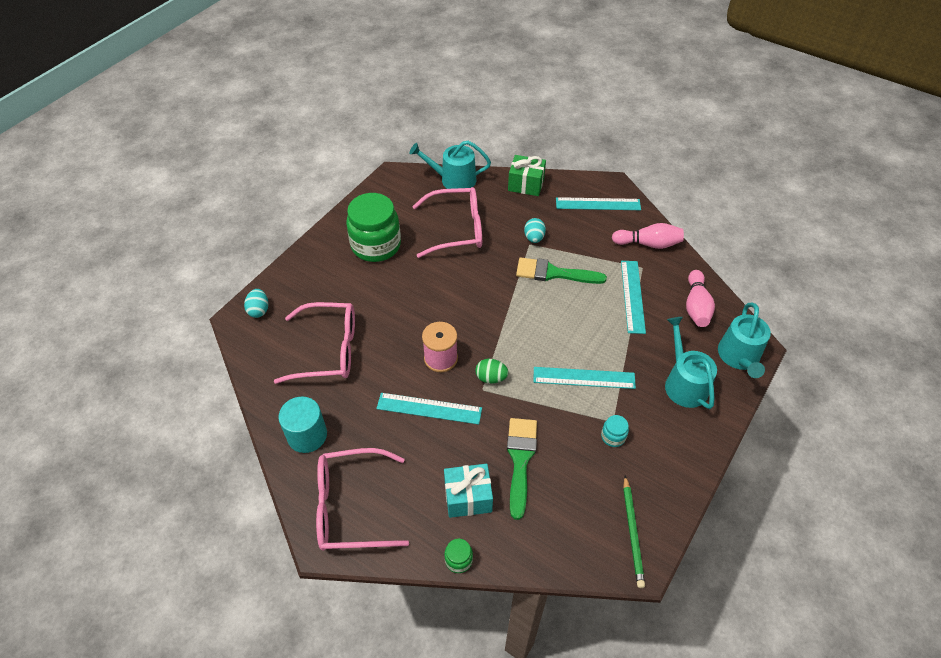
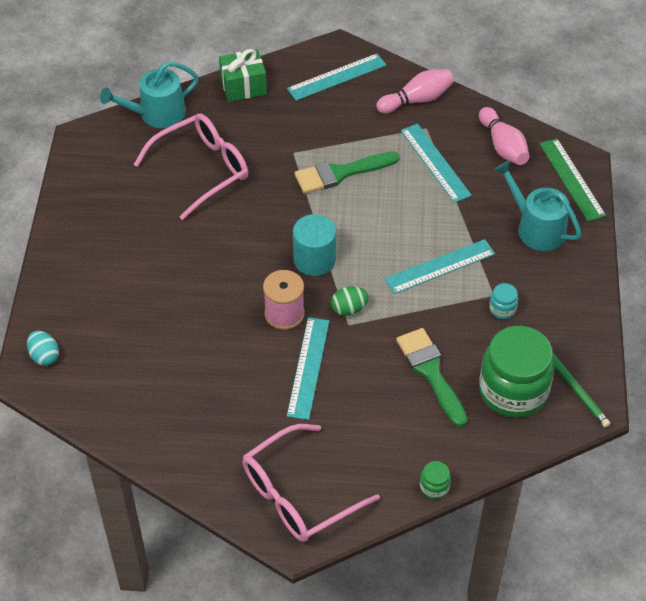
camera: 30 degrees left, 0 degrees up
pink glasses [274,302,355,384] -> none
turquoise cylinder [278,396,327,453] -> turquoise cylinder moved to [293,214,336,276]
green jar [346,193,401,262] -> green jar moved to [479,326,555,418]
turquoise ruler [376,393,482,424] -> turquoise ruler turned 60 degrees counterclockwise [287,317,329,420]
turquoise gift [444,464,493,518] -> none
turquoise egg [524,218,546,243] -> none
turquoise watering can [718,303,771,378] -> green ruler [540,139,606,221]

